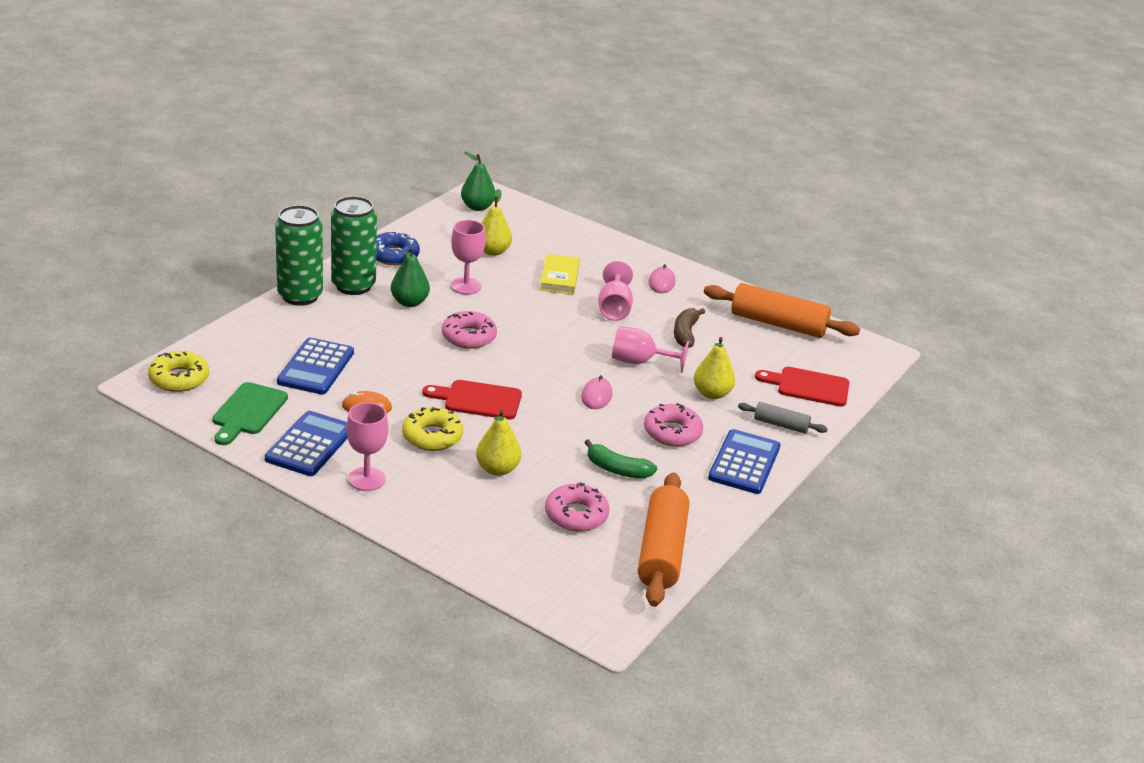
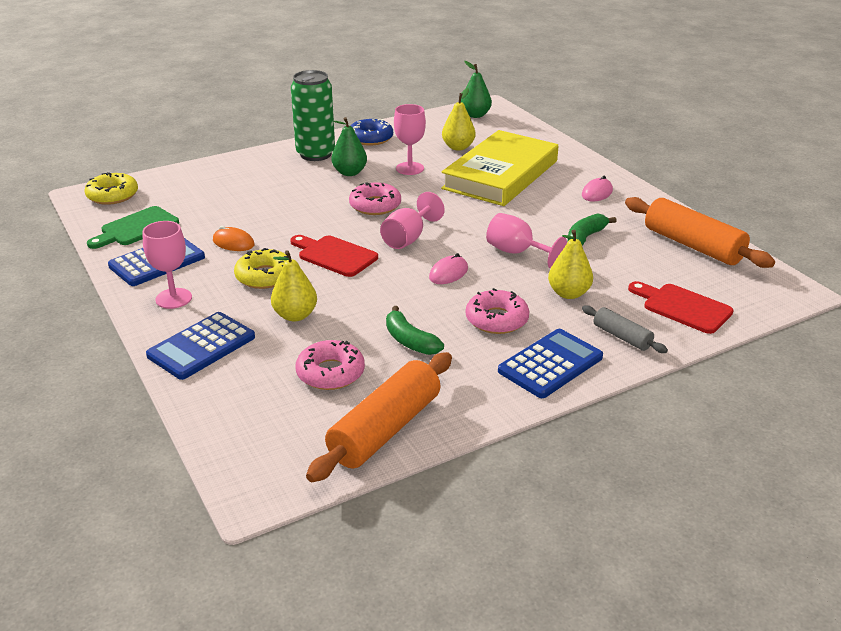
camera: 30 degrees right, 0 degrees up
green can [275,205,323,306] -> none
blue calculator [277,338,354,395] -> blue calculator moved to [146,312,255,380]
yellow book [540,254,580,295] -> yellow book [441,130,559,206], size x2.14
pink goblet [599,261,633,321] -> pink goblet moved to [380,192,445,249]
brown banana [674,308,705,348] -> green banana [568,213,617,246]

